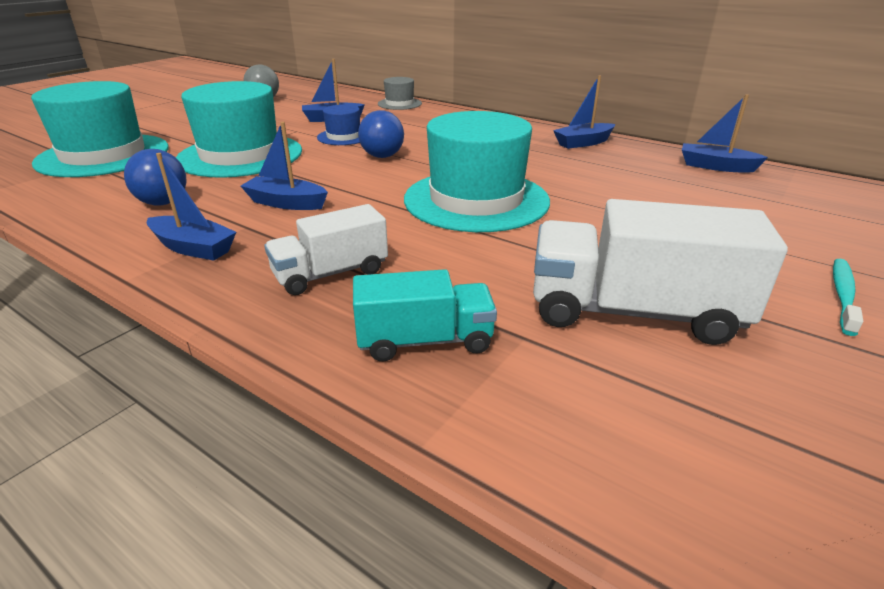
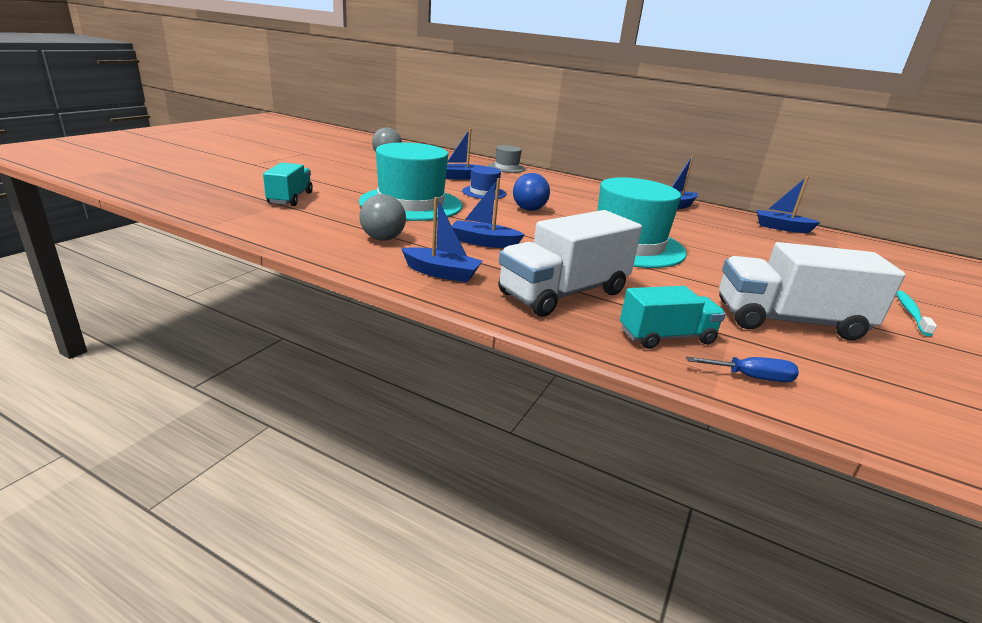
camera: 10 degrees left, 5 degrees down
turquoise hat [31,81,169,177] -> turquoise truck [263,162,313,206]
blue ball [124,149,187,206] -> grey ball [359,194,406,241]
white truck [264,204,388,295] -> white truck [498,210,642,317], size x1.65
none -> blue screwdriver [686,357,799,382]

